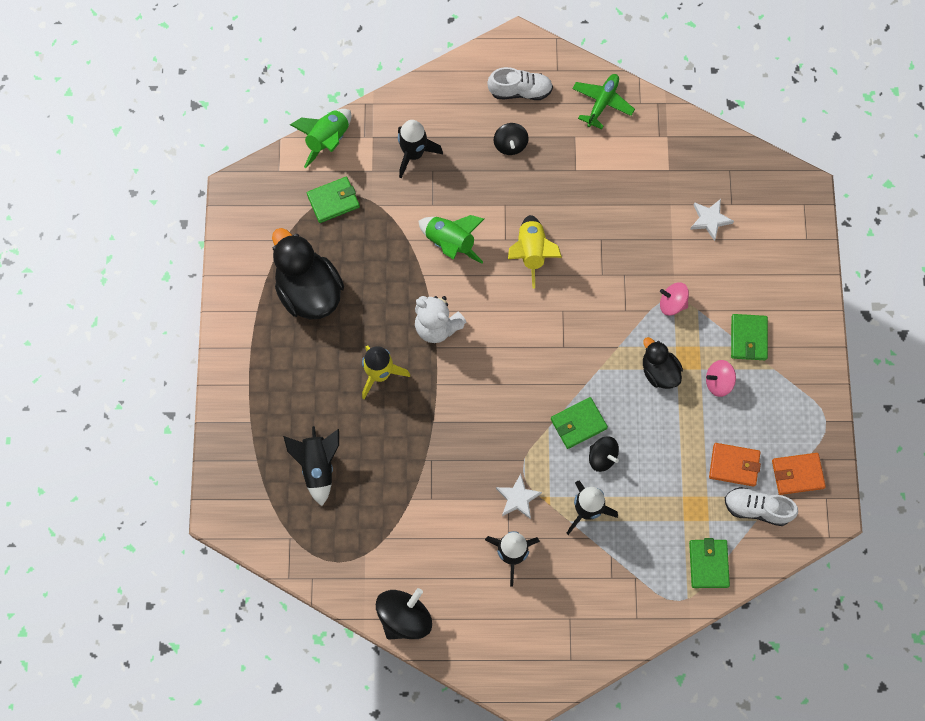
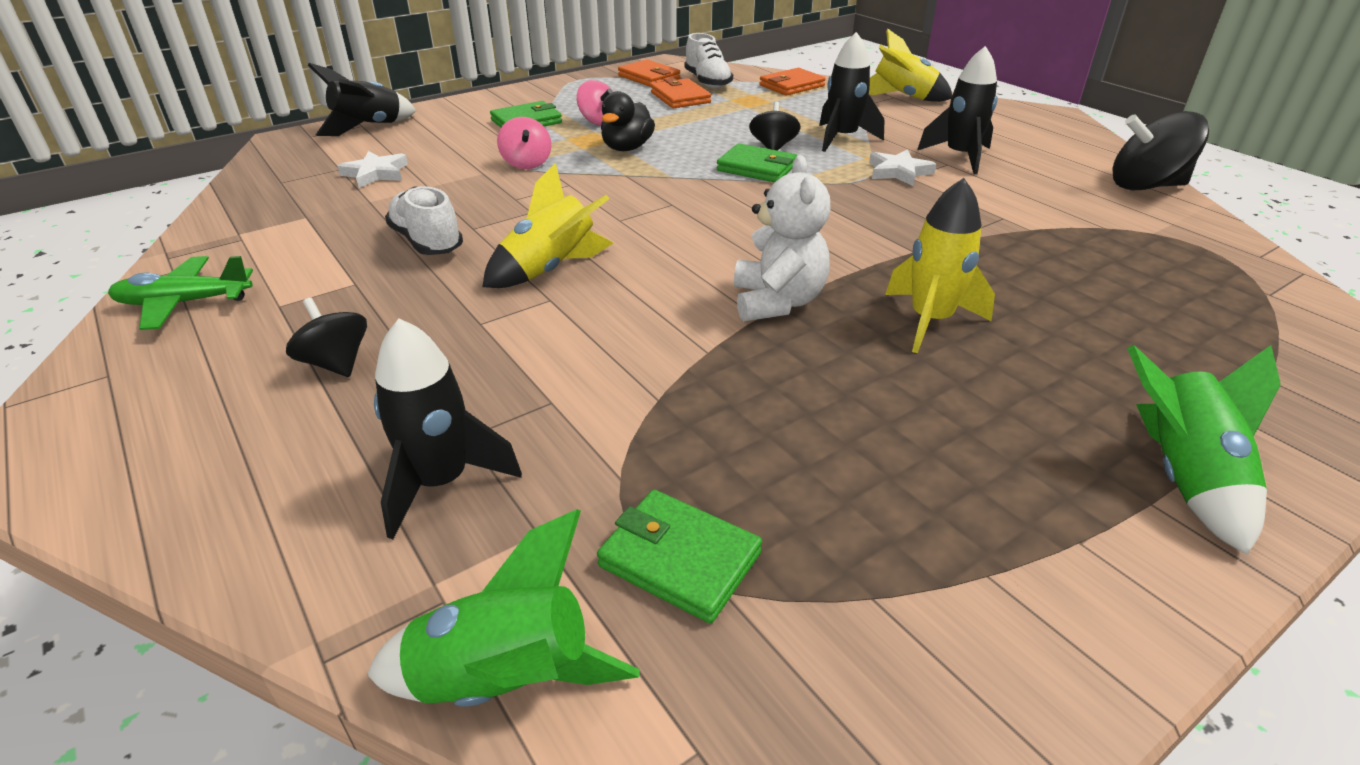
camera: 125 degrees left, 35 degrees down
black duck [272,228,344,319] -> none
black rocket [283,426,339,506] -> black rocket moved to [308,63,416,136]
green rocket [418,215,484,264] -> green rocket moved to [1127,345,1281,555]
white shoe [487,67,553,100] -> white shoe moved to [385,186,463,255]
black spinning top [494,123,529,155] -> black spinning top turned 90 degrees counterclockwise [286,298,367,377]
green wallet [689,538,730,588] -> orange wallet [760,68,826,96]
none -> yellow rocket [869,28,952,102]

